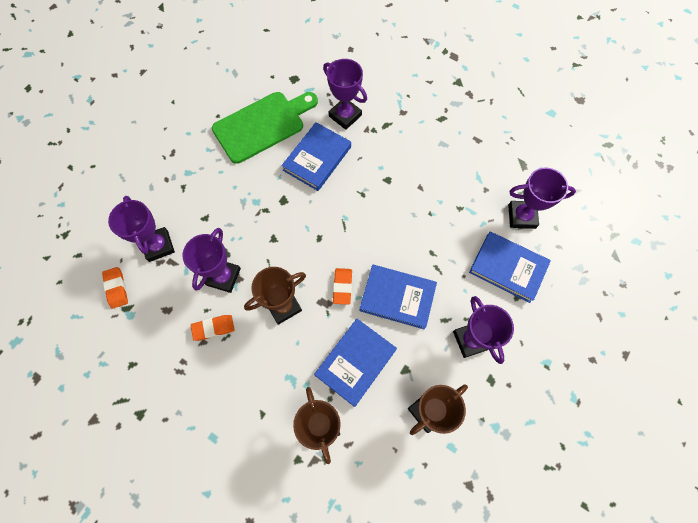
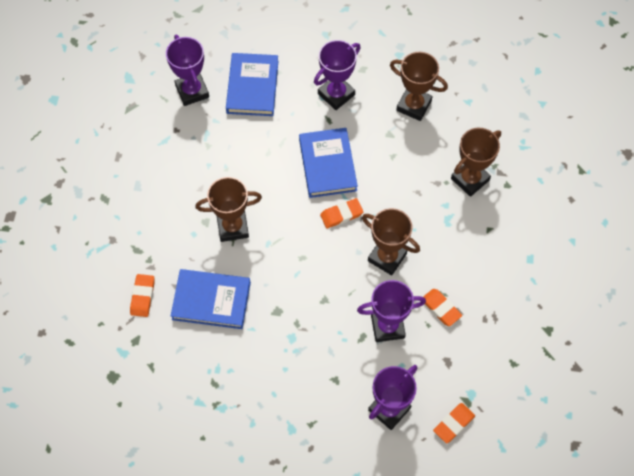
camera: 115 degrees left, 5 degrees down
green cutting board [212,92,318,164] -> none
blue book [314,319,397,407] -> none
purple trophy [323,59,367,130] -> orange eraser [130,274,154,317]
none -> brown trophy [195,177,262,242]

